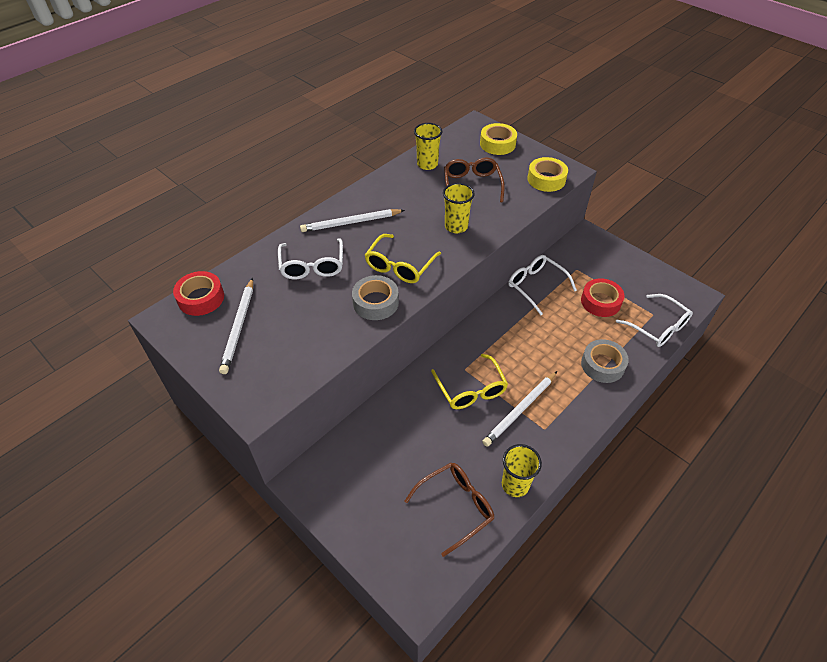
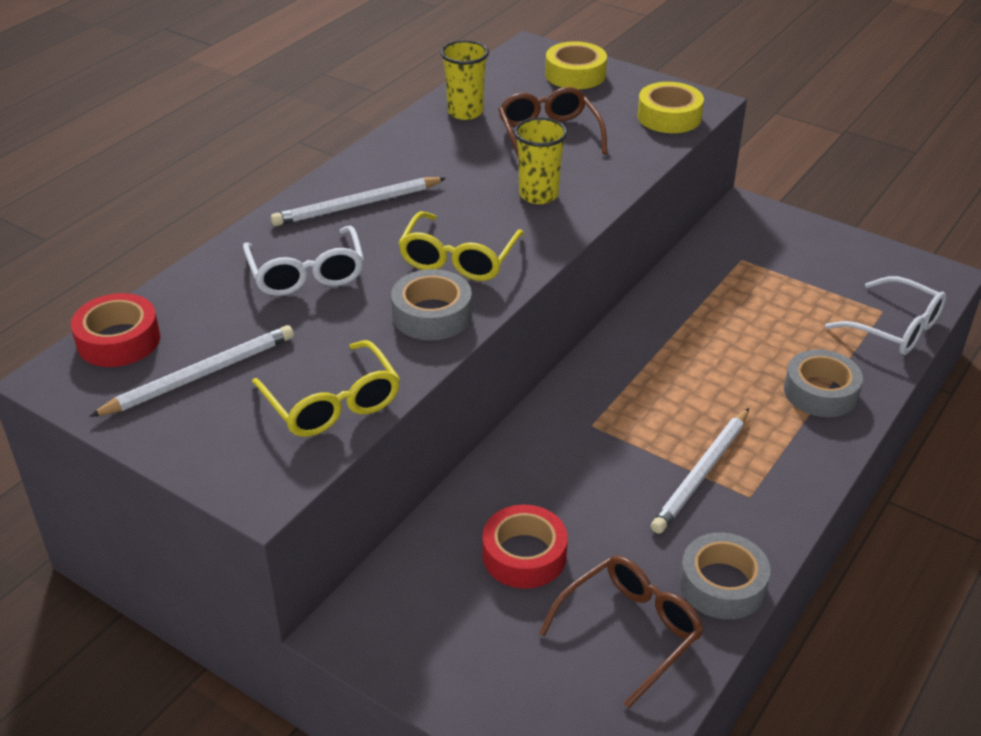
camera: 10 degrees left, 10 degrees down
white pencil [219,278,253,374] -> white pencil turned 120 degrees counterclockwise [89,325,294,417]
yellow glasses [431,354,508,409] -> yellow glasses moved to [252,340,400,437]
yellow cup [502,444,542,497] -> grey tape [679,532,770,619]
white glasses [508,255,577,315] -> none
red tape [581,278,624,317] -> red tape moved to [483,505,568,589]

